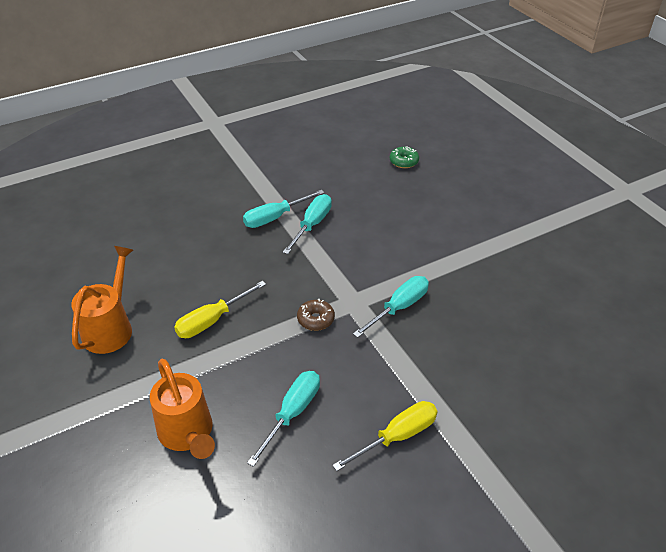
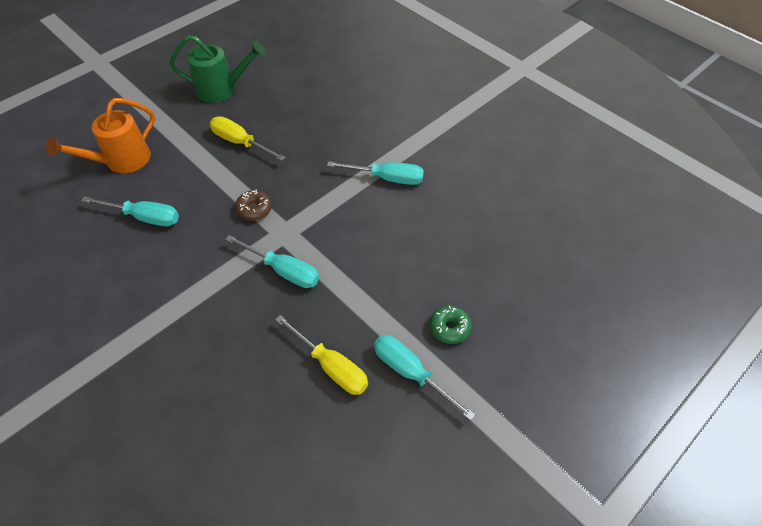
camera: 75 degrees right, 10 degrees up
orange watering can [71,246,133,354] -> green watering can [169,35,265,103]
turquoise screwdriver [243,190,325,228] -> turquoise screwdriver moved to [374,335,475,421]
yellow screwdriver [332,401,438,471] -> yellow screwdriver moved to [275,315,368,395]
green donut [390,146,419,168] -> green donut moved to [430,305,472,344]

